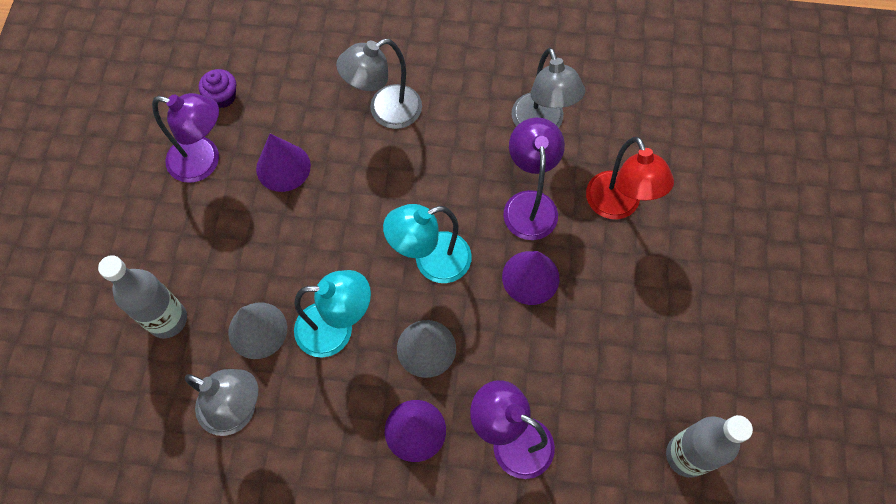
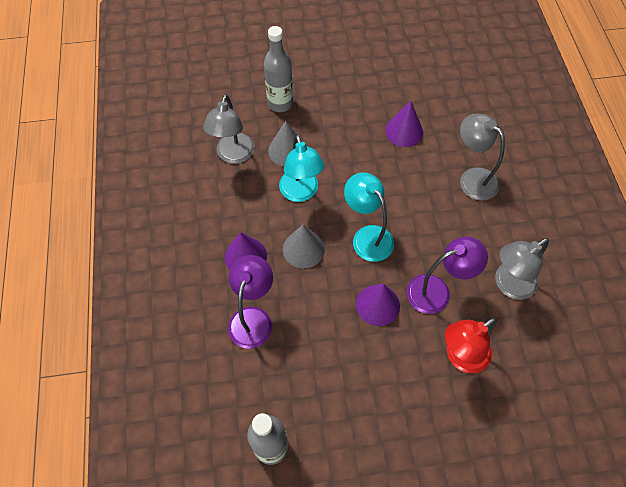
camera: 75 degrees right, 5 degrees down
purple lamp [152,93,219,183] -> none
purple cupcake [199,69,236,108] -> none

